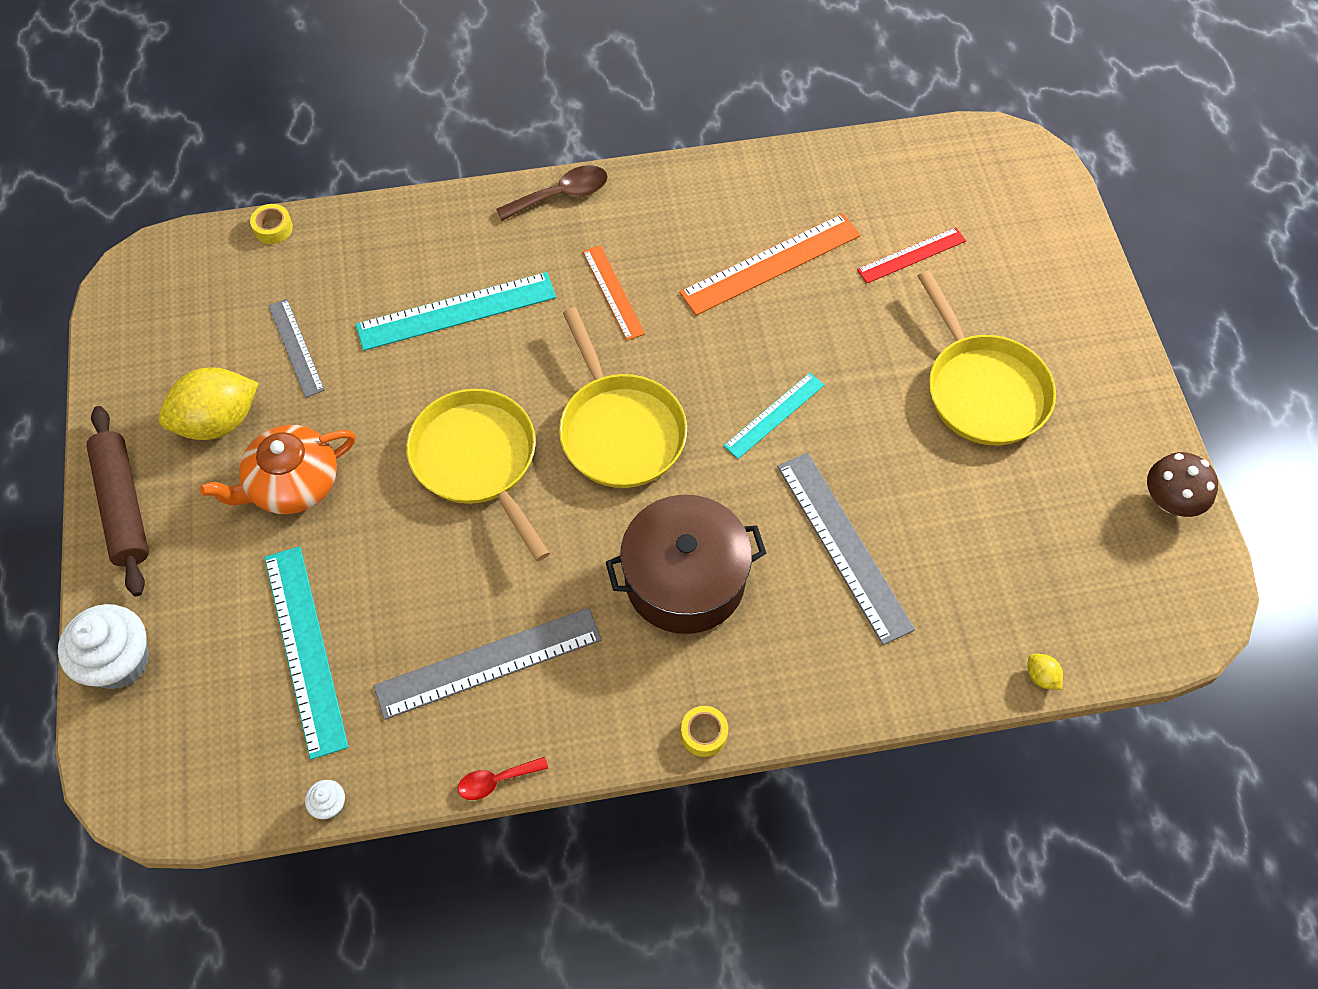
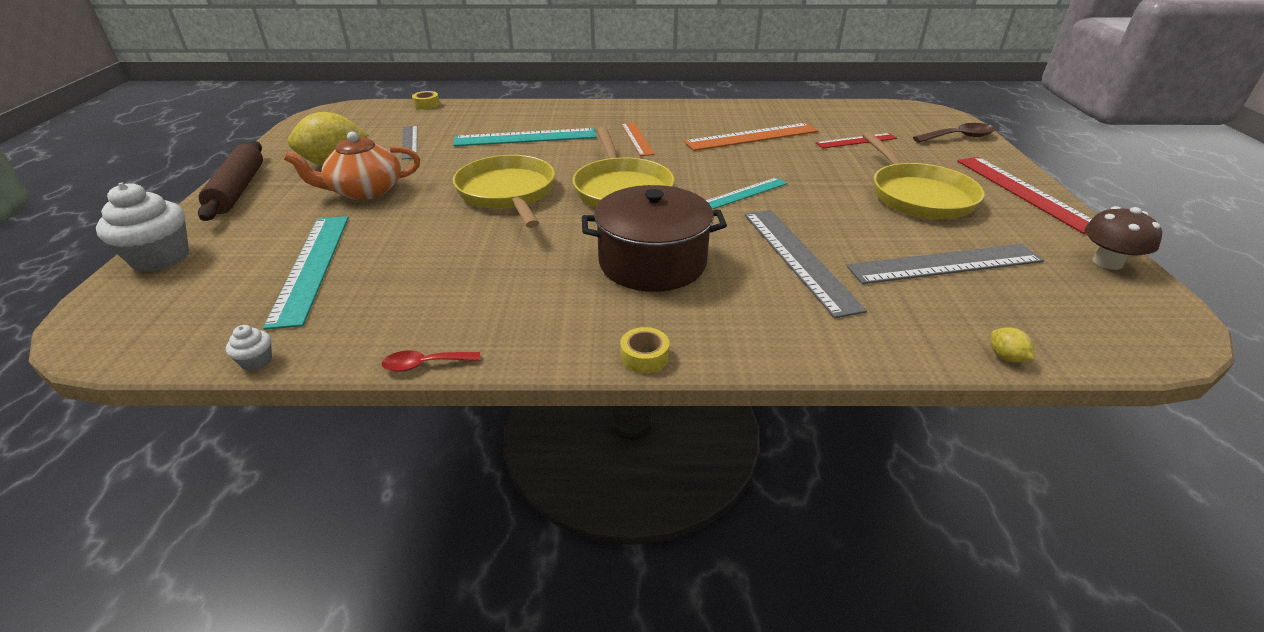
camera: 10 degrees right, 25 degrees down
grey ruler [374,608,602,720] -> grey ruler moved to [846,244,1044,284]
brown spoon [496,165,608,221] -> brown spoon moved to [913,123,995,143]
none -> red ruler [957,157,1092,234]

